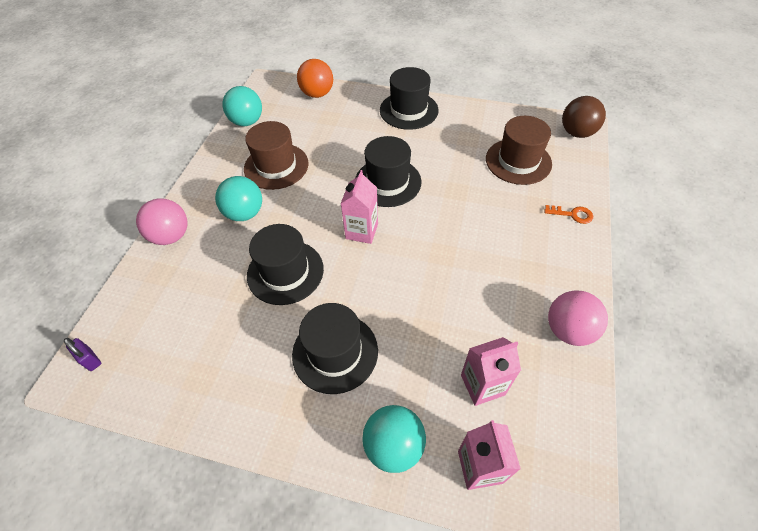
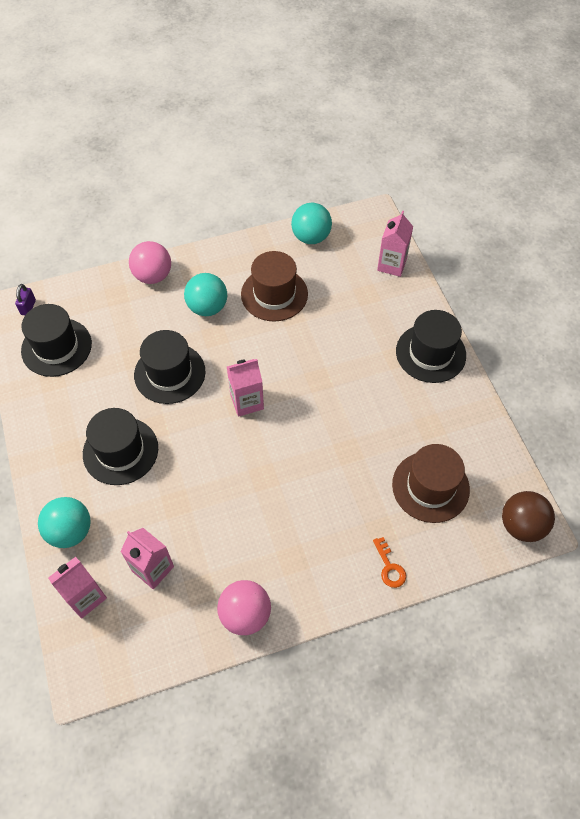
camera: 55 degrees right, 5 degrees up
orange ball [297,59,333,98] -> pink carton [377,211,413,277]
black hat [355,136,421,207] -> black hat moved to [21,304,92,377]

